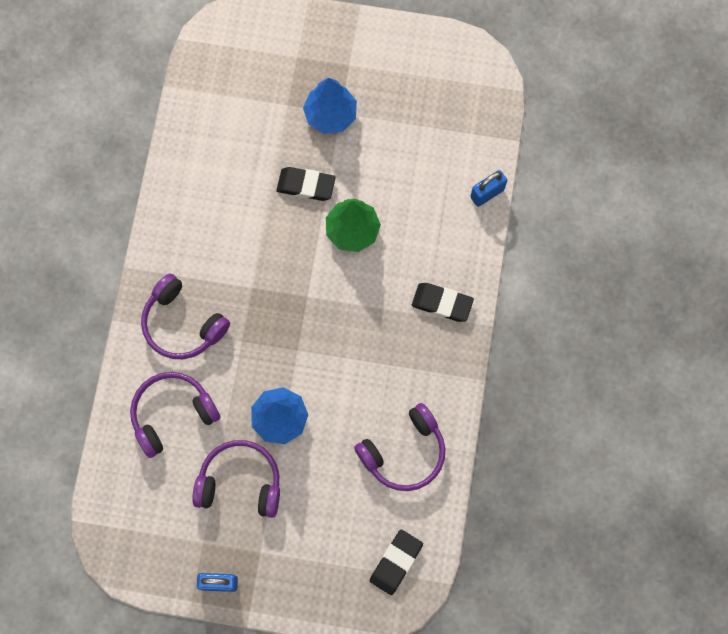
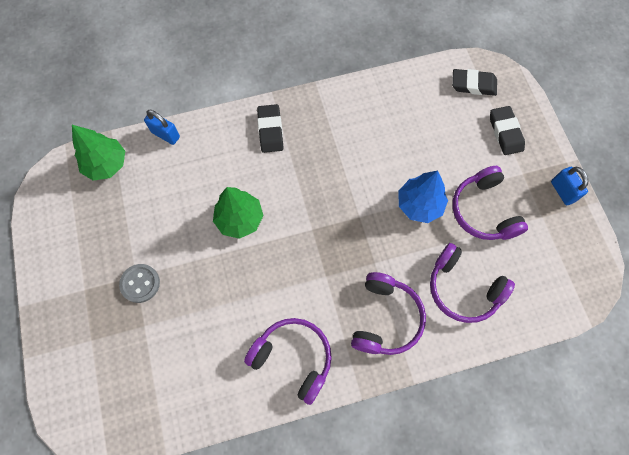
camera: 115 degrees left, 5 degrees down
black eraser [277,167,336,201] -> black eraser moved to [490,106,525,155]
blue tree [303,78,357,134] -> grey button [119,264,160,303]
purple headphones [354,403,445,491] -> purple headphones moved to [244,318,332,405]
none -> green tree [72,125,125,181]

